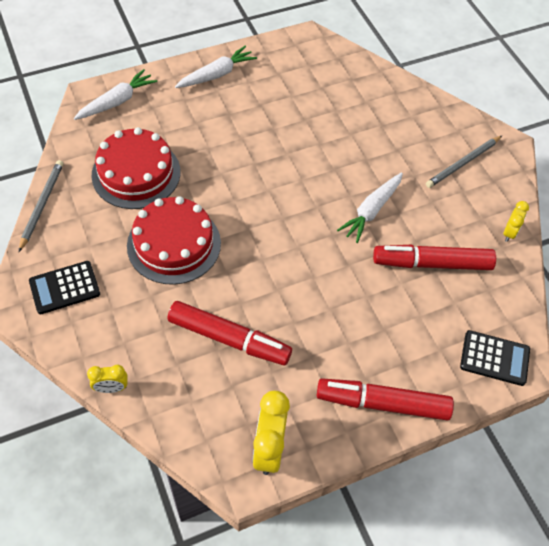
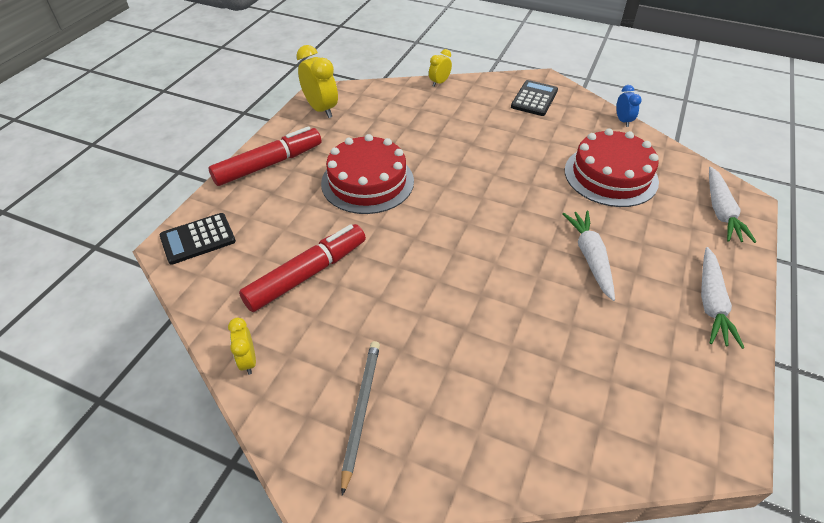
camera: 140 degrees right, 10 degrees down
grey pencil [19,160,63,252] -> blue clock [616,85,642,127]
red cake [127,196,221,285] -> red cake moved to [321,134,414,214]
red marker [168,301,292,365] -> none
white carrot [337,172,403,243] -> white carrot moved to [562,211,615,301]

